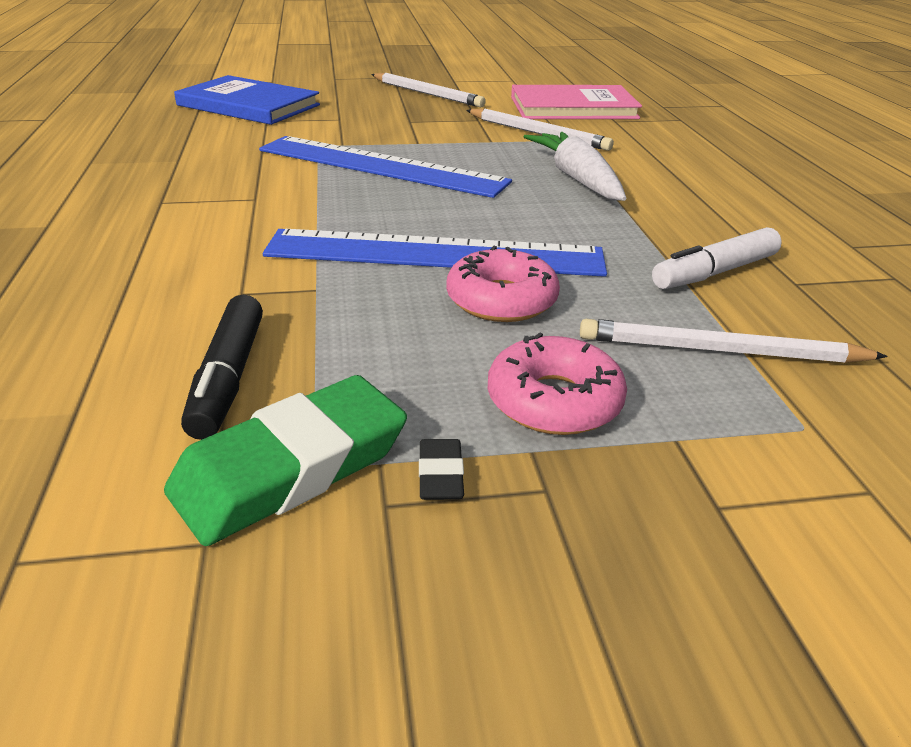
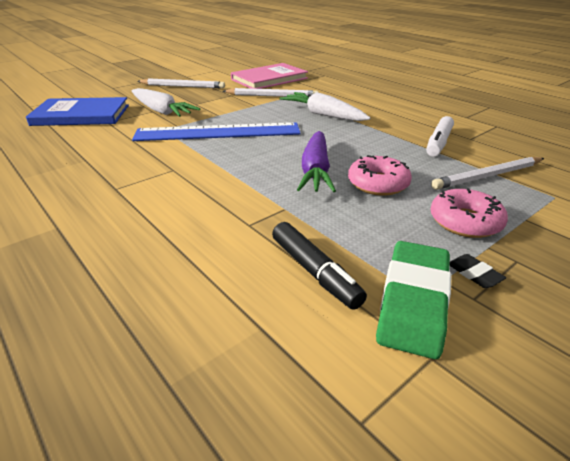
camera: 30 degrees left, 0 degrees up
blue ruler [263,229,607,277] -> purple carrot [297,131,336,192]
none -> white carrot [131,88,200,117]

